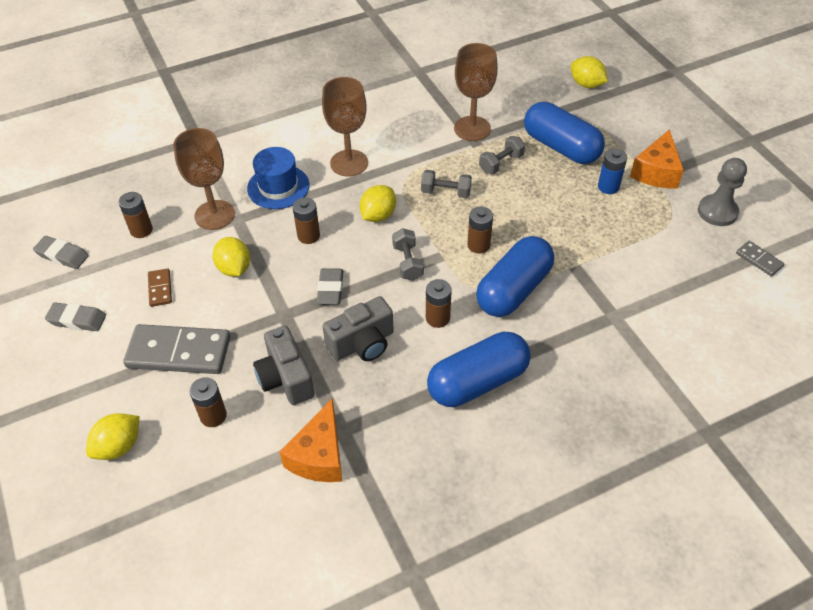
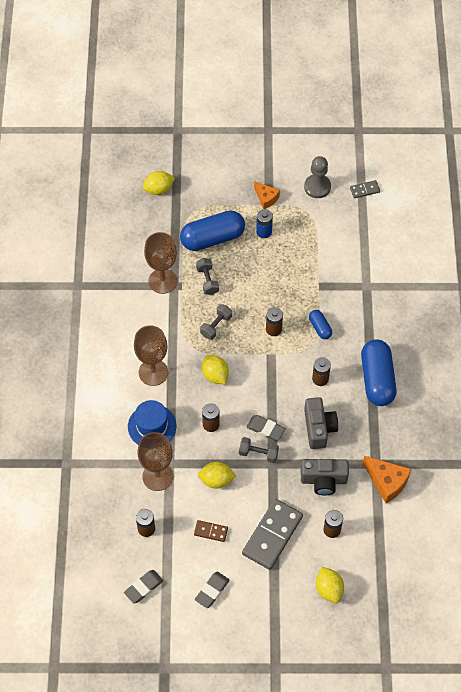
camera: 65 degrees left, 10 degrees up
grey dumbbell [392,228,424,281] -> grey dumbbell moved to [239,437,279,463]
blue capsule [476,236,554,317] -> blue capsule [309,310,332,339], size x0.49
orange cheese [630,129,684,189] -> orange cheese [254,181,280,209], size x0.65

